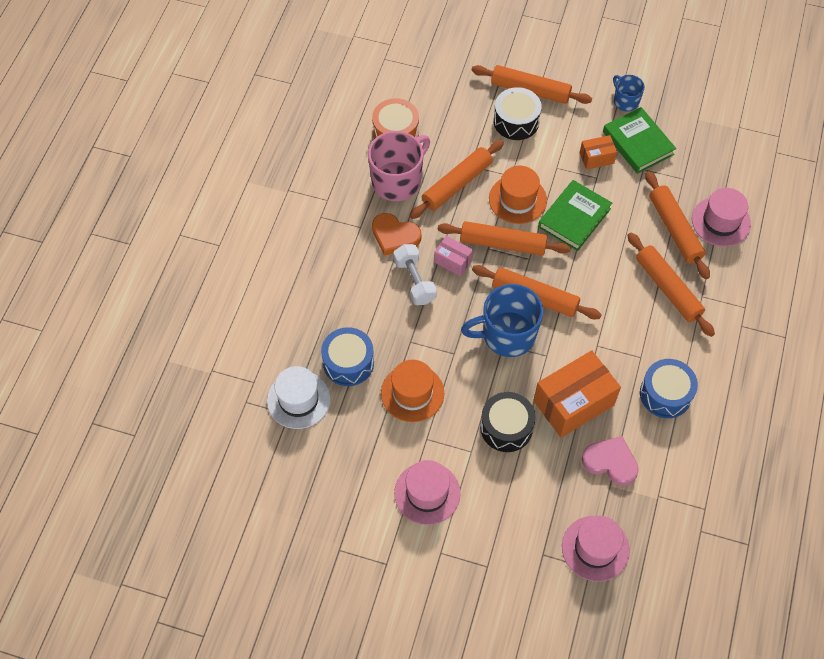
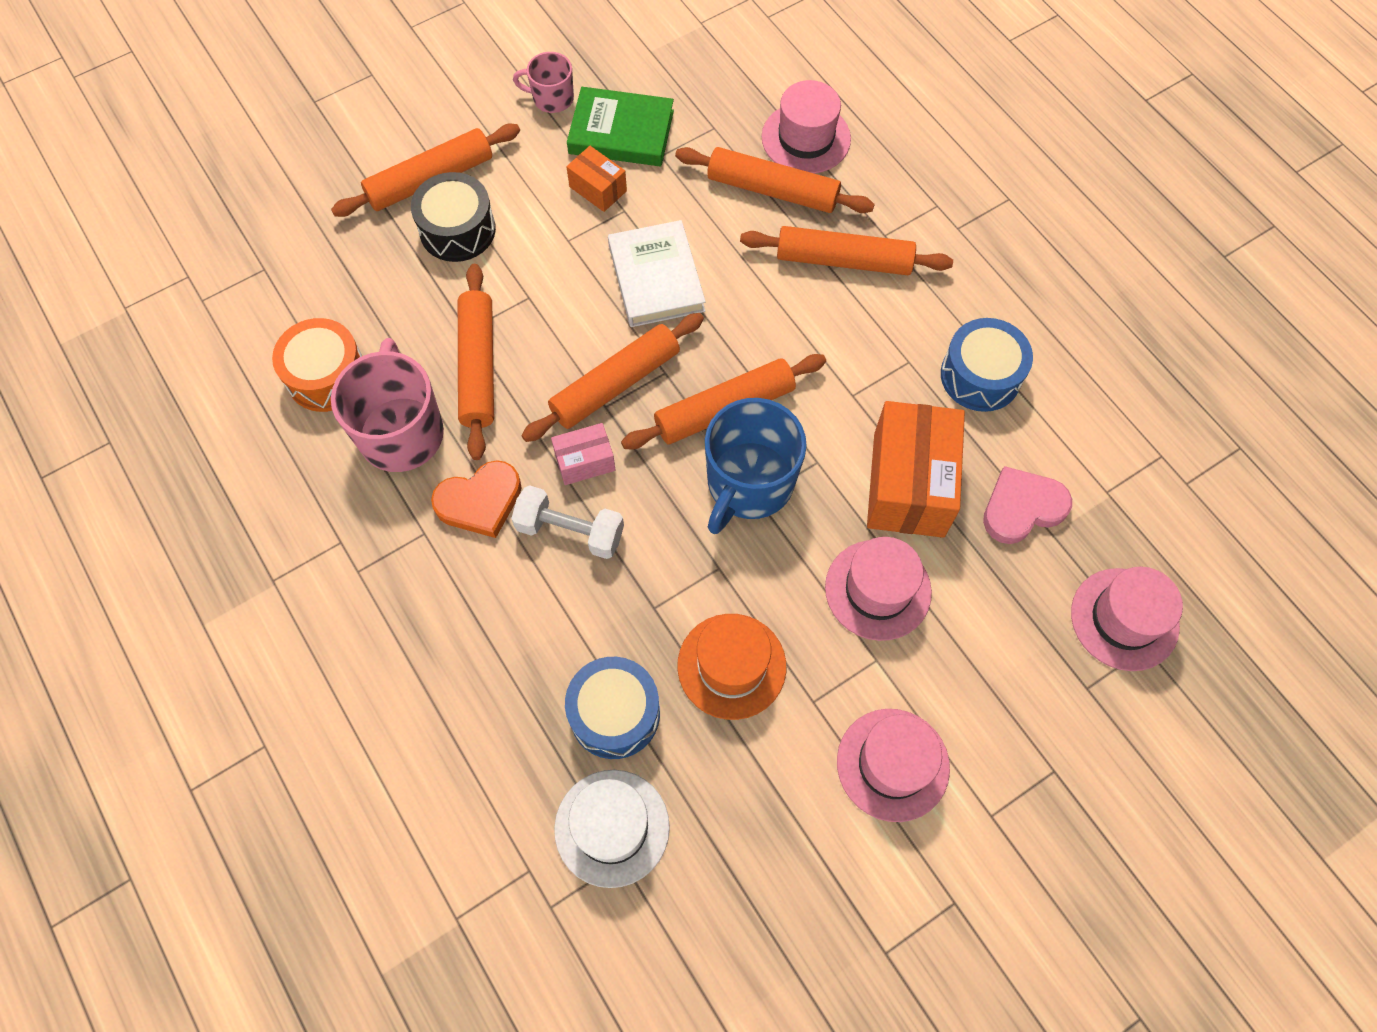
camera: 50 degrees left, 5 degrees up
black drum [480,392,535,452] -> pink hat [825,537,932,641]
orange hat [489,166,547,224] -> none
green book [538,180,612,251] -> white book [608,220,706,327]
orange box [580,135,617,170] -> orange box turned 75 degrees counterclockwise [566,146,627,212]
blue mug [613,75,645,112] -> pink mug [513,52,574,113]

